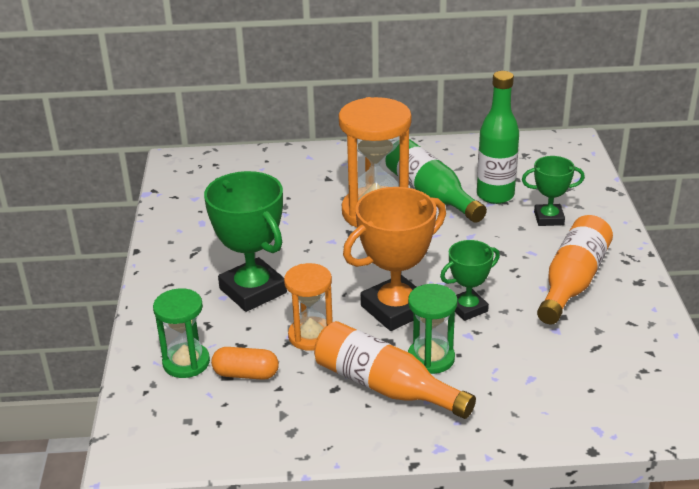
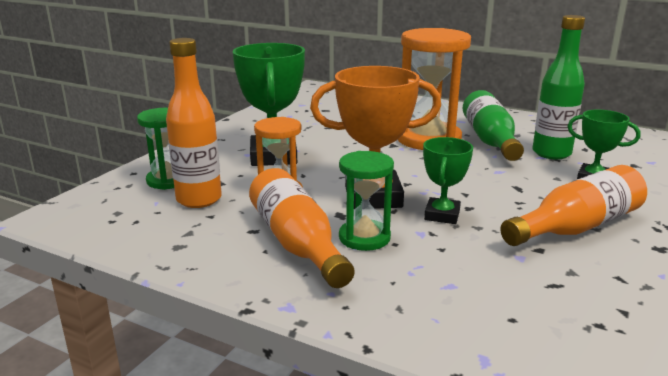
camera: 30 degrees right, 10 degrees down
orange capsule [211,347,279,380] -> orange bottle [166,38,222,208]
green trophy [440,240,500,321] -> green trophy turned 75 degrees counterclockwise [423,137,473,224]

